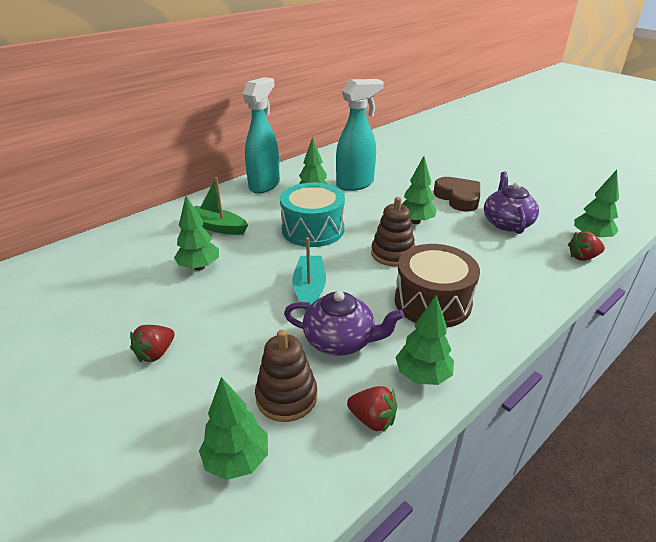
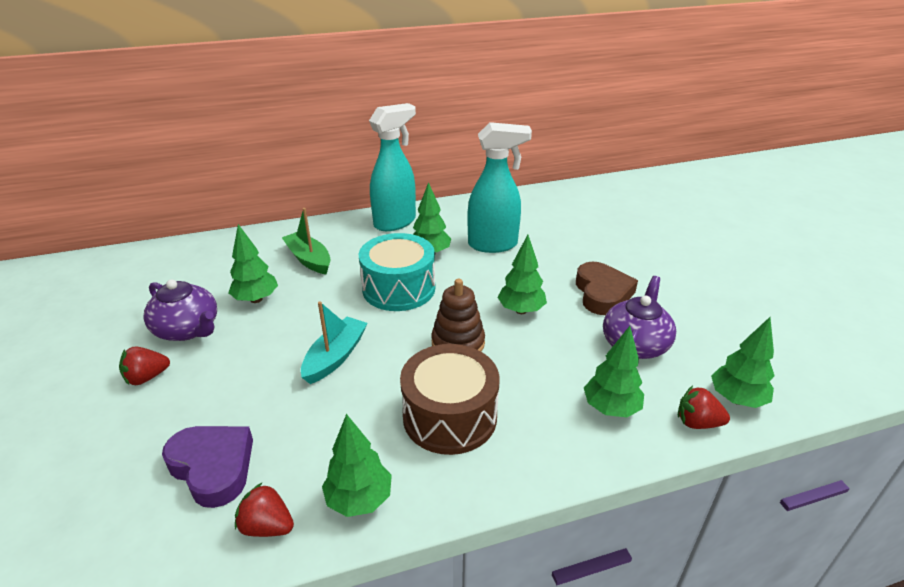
camera: 25 degrees right, 0 degrees up
green tree [199,377,268,480] -> green tree moved to [584,326,644,417]
brown stacking toy [255,330,317,422] -> purple heart [162,426,253,508]
purple teapot [284,291,404,356] -> purple teapot moved to [144,279,217,341]
red strawberry [347,386,397,432] -> red strawberry turned 150 degrees clockwise [235,483,294,537]

